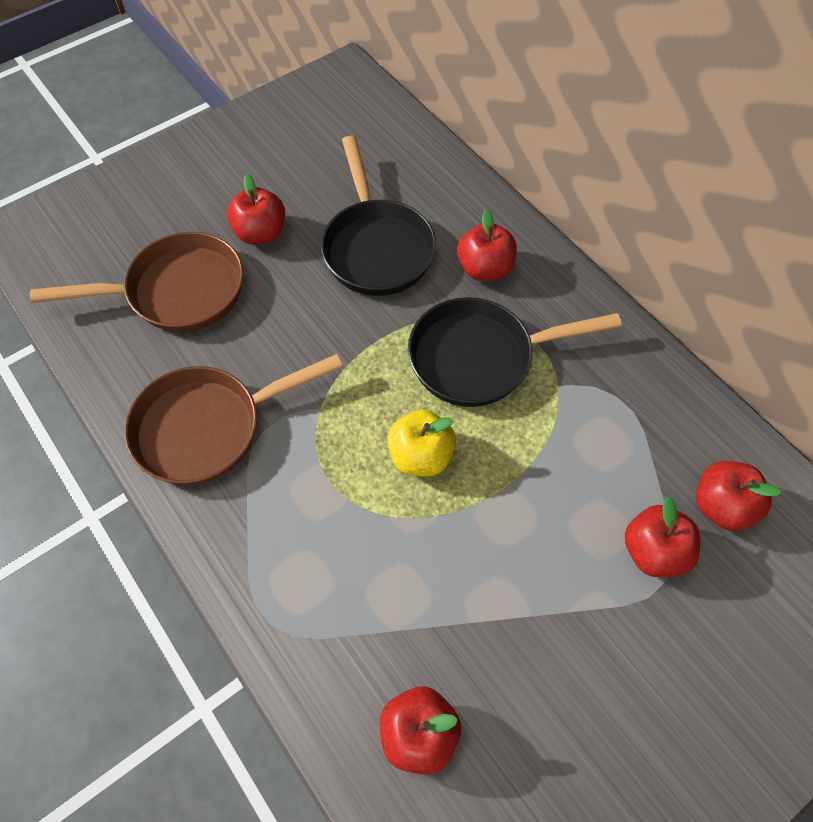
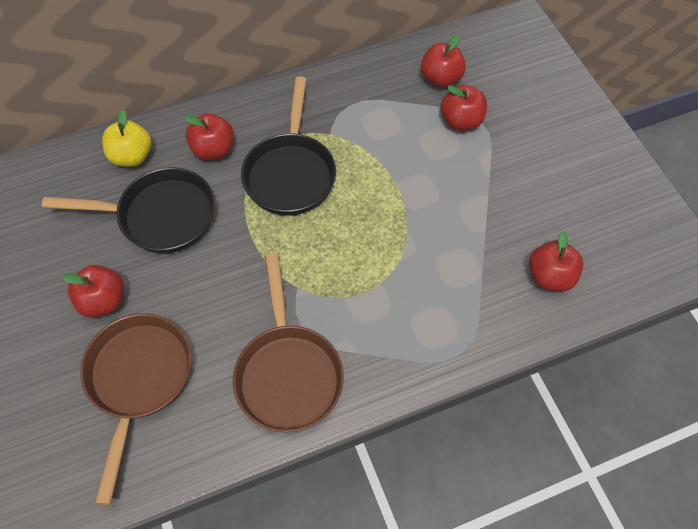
camera: 75 degrees left, 0 degrees up
yellow apple [387,410,456,476] -> yellow apple moved to [102,109,152,167]

